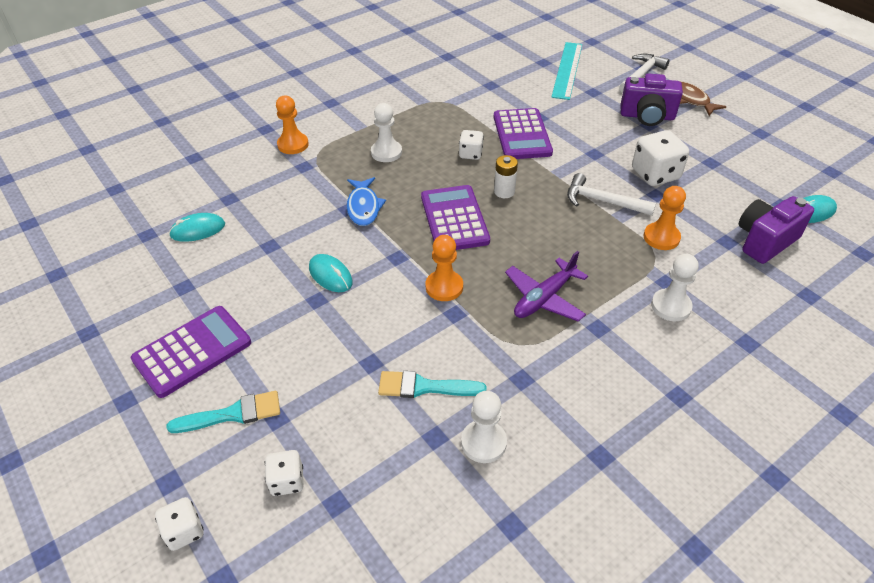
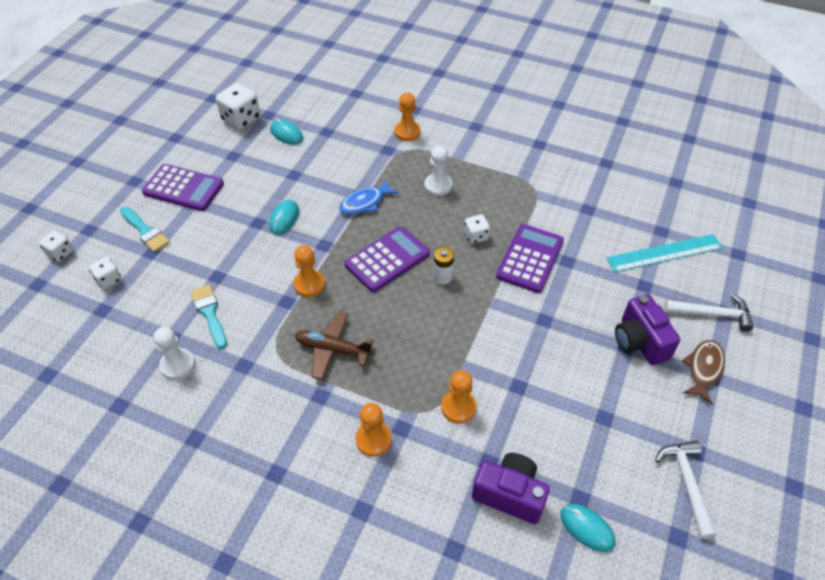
camera: 60 degrees right, 5 degrees up
purple calculator [493,108,553,159] -> purple calculator turned 150 degrees clockwise [496,224,564,293]
purple plane [505,251,588,322] -> brown plane [295,311,374,380]
white hammer [567,173,656,216] -> white hammer moved to [655,441,716,539]
white dice [632,130,689,186] -> white dice moved to [216,83,260,130]
white pawn [651,254,699,321] -> orange pawn [355,403,392,457]

